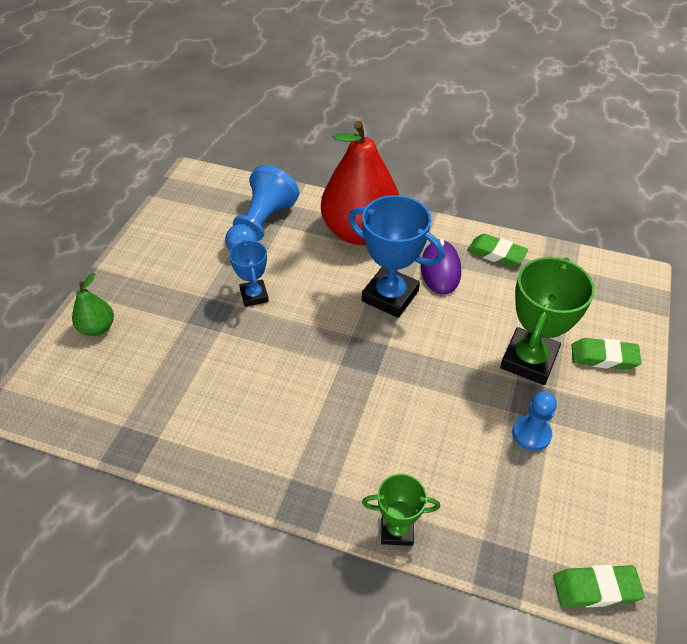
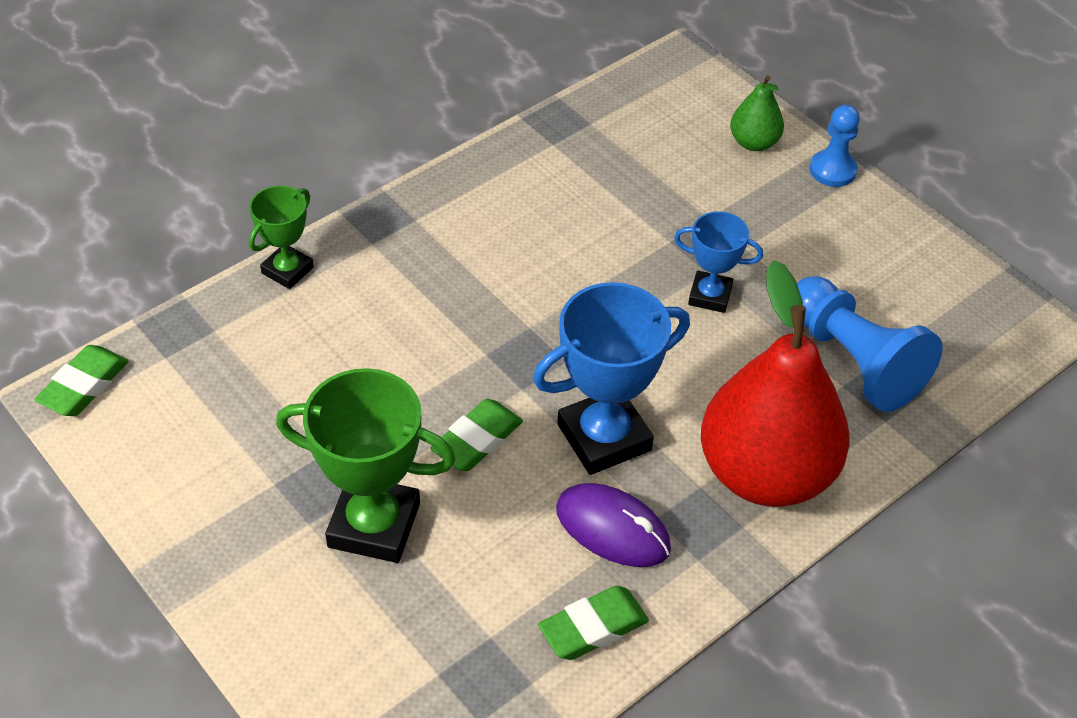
camera: 120 degrees right, 0 degrees up
green trophy [500,257,595,385] -> green trophy turned 45 degrees counterclockwise [276,368,456,563]
blue pawn [512,392,557,451] -> blue pawn moved to [810,105,860,187]
green eraser [572,338,642,370] -> green eraser moved to [430,399,523,471]

